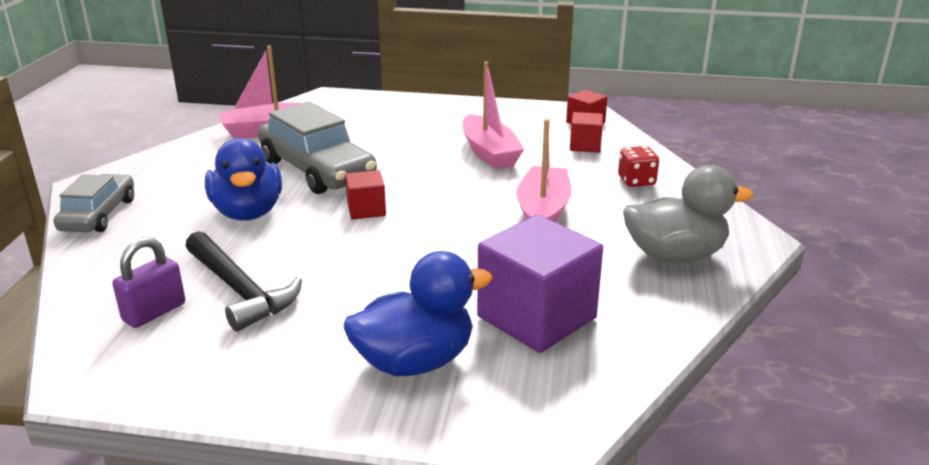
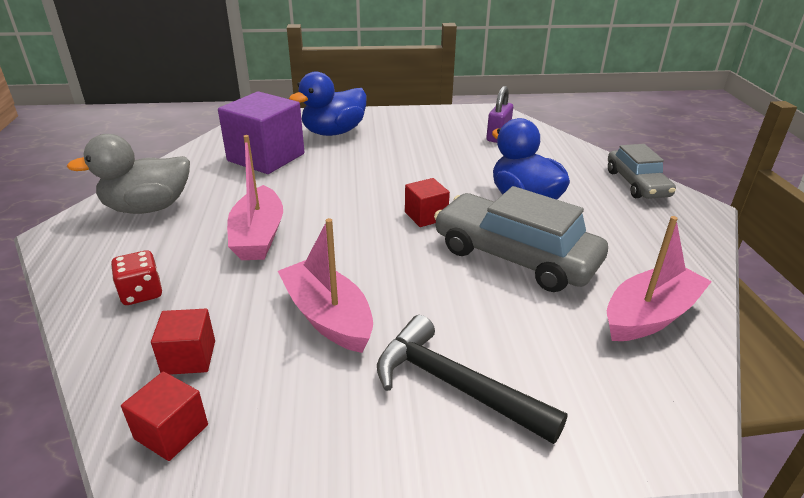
camera: 165 degrees right, 5 degrees up
black hammer [185,231,302,332] -> black hammer moved to [377,315,568,444]

